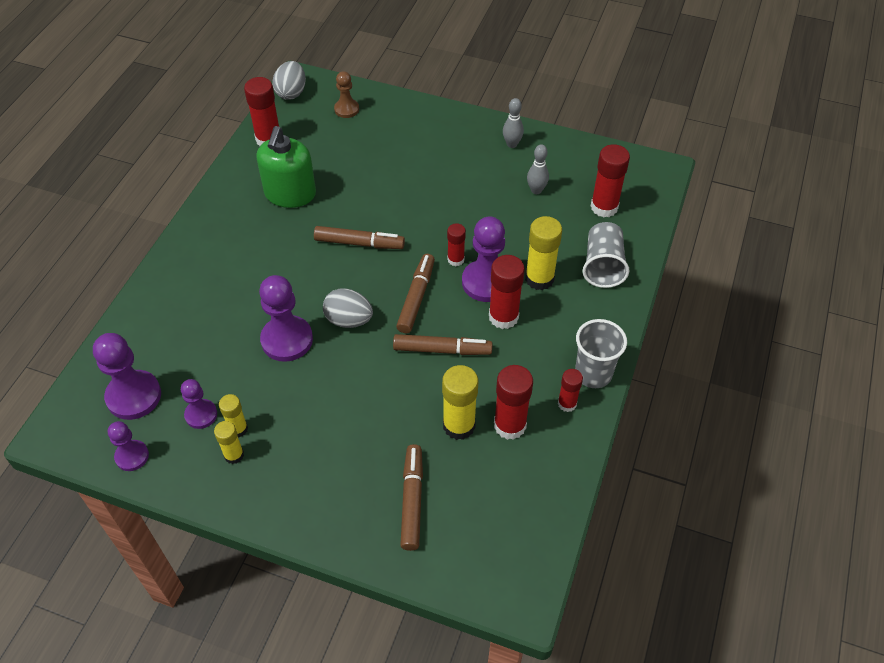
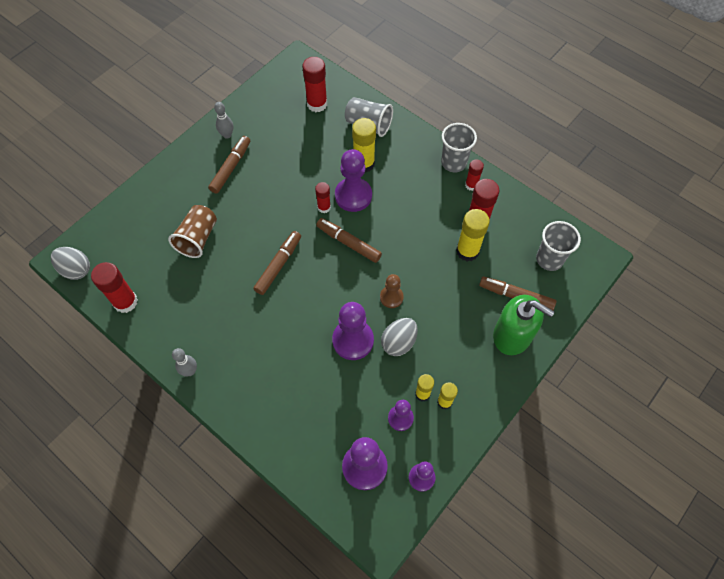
camera: 70 degrees left, 10 degrees up
green soap dispenser [256,126,316,208] -> green soap dispenser moved to [493,295,554,355]
grey egg [323,288,373,328] -> grey egg moved to [381,318,418,356]
brown pawn [334,71,359,118] -> brown pawn moved to [380,274,404,308]
brown marker [393,334,493,355] -> brown marker moved to [208,136,250,194]
red glue stick [489,255,525,329] -> none
grey bowling pin [527,145,549,194] -> grey bowling pin moved to [172,348,197,376]
none -> brown cup [168,205,217,258]
none -> grey cup [536,221,581,271]

